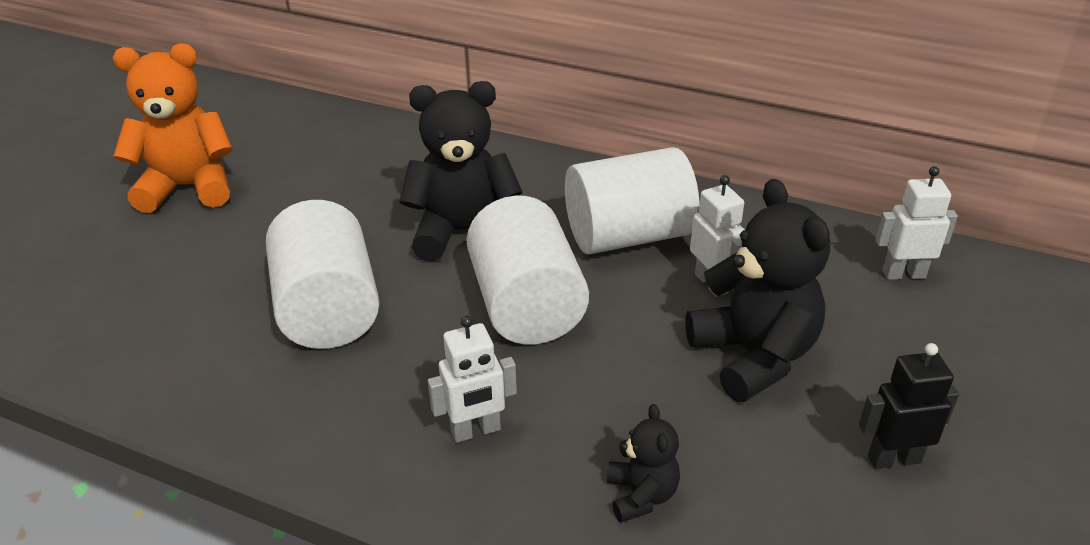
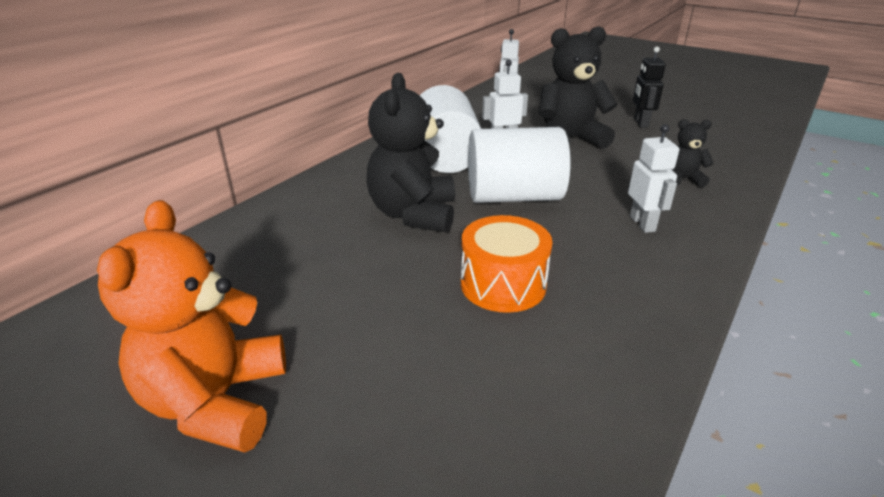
camera: 80 degrees left, 5 degrees down
white cylinder [266,200,379,349] -> orange drum [461,215,553,313]

